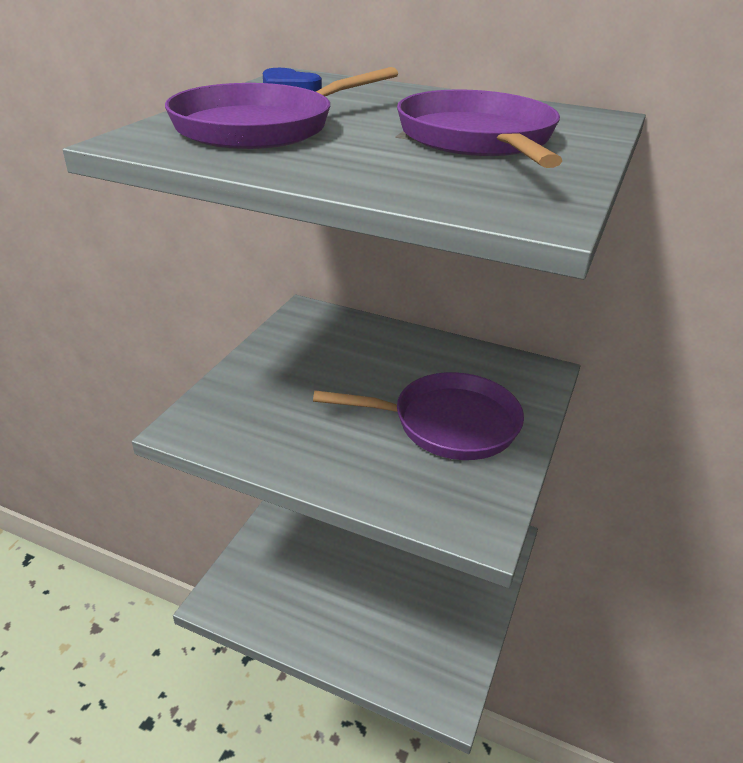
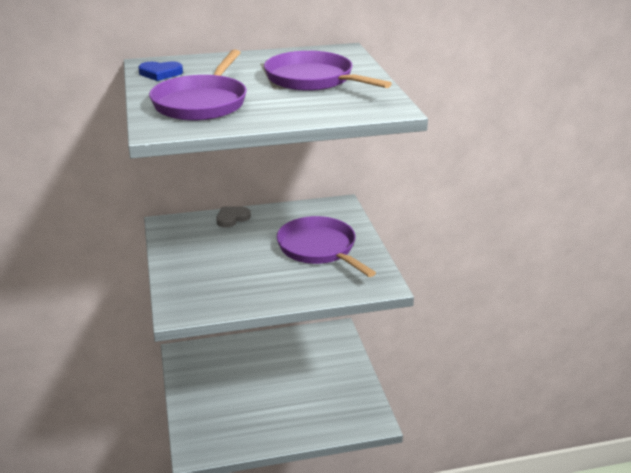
camera: 35 degrees left, 5 degrees down
purple pan [313,372,524,460] -> purple pan turned 90 degrees counterclockwise [277,216,376,277]
none -> grey heart [216,206,251,228]

